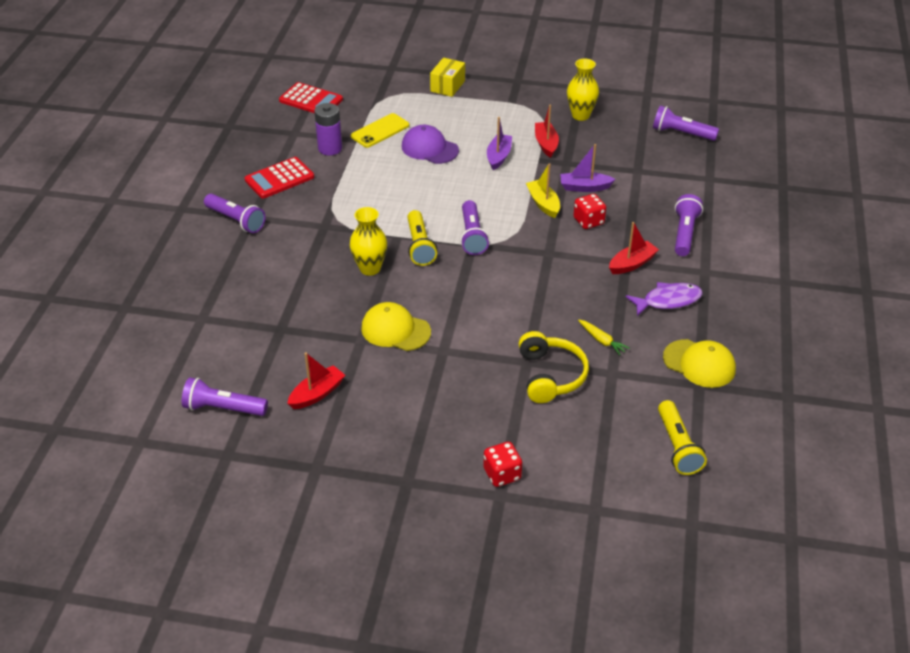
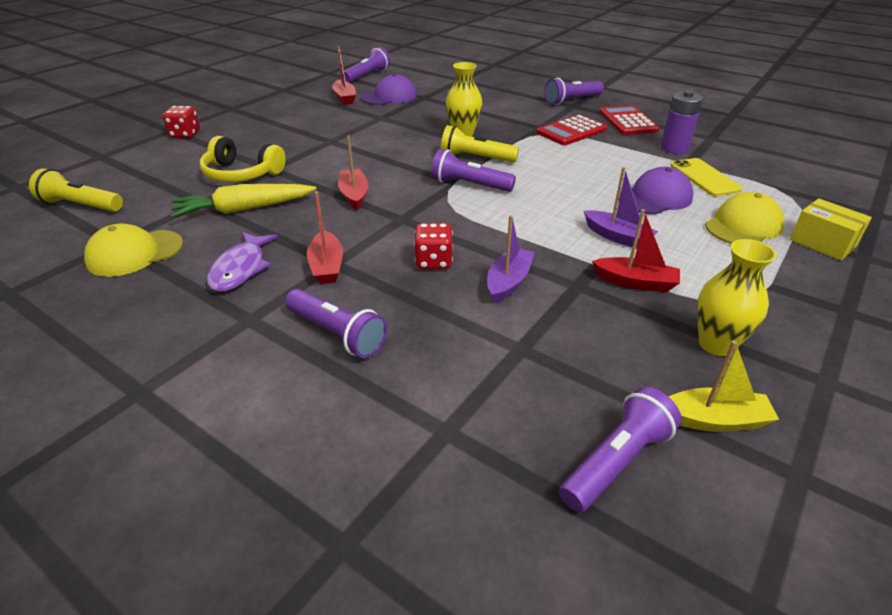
camera: 115 degrees right, 5 degrees down
red calculator [279,82,343,113] -> red calculator moved to [536,115,607,145]
yellow cap [361,302,431,351] -> yellow cap moved to [705,192,784,244]
yellow boat [526,163,560,218] -> yellow boat moved to [668,340,779,432]
yellow carrot [578,319,629,355] -> yellow carrot [171,184,316,218], size x1.98
none -> red boat [338,135,369,210]
none -> purple cap [361,74,417,105]

